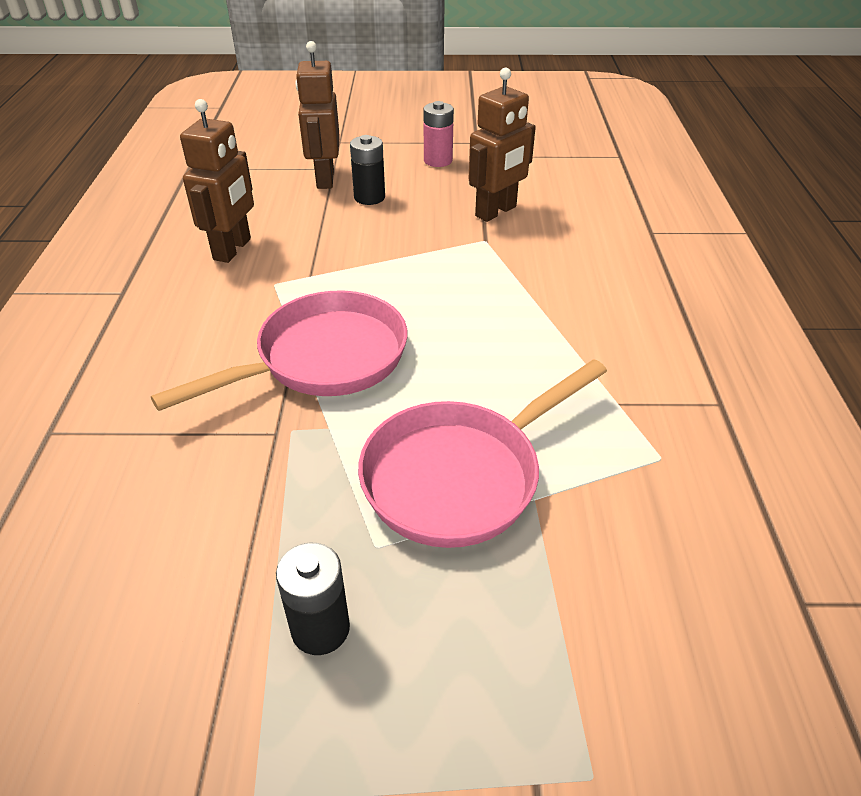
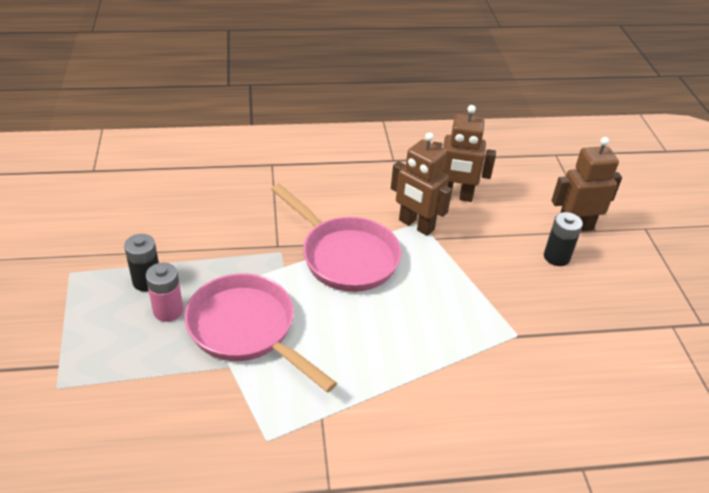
camera: 80 degrees right, 0 degrees up
pink battery [423,101,454,167] -> pink battery moved to [146,263,183,322]
brown robot [469,67,536,222] -> brown robot moved to [391,132,452,236]

